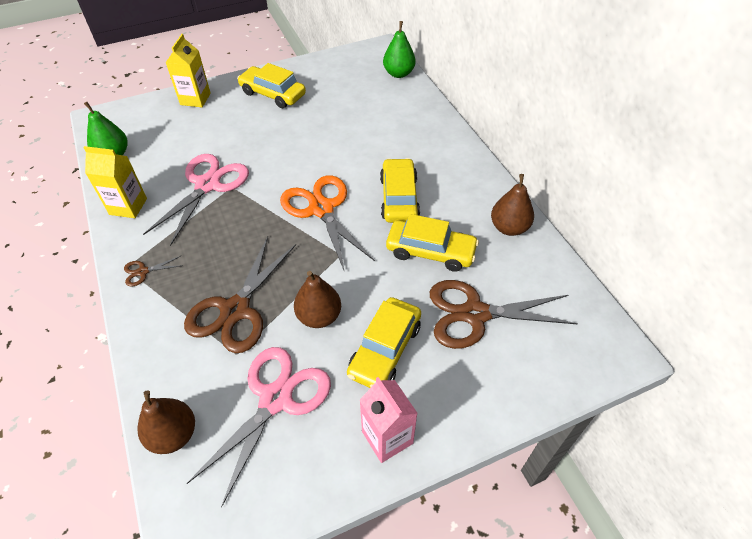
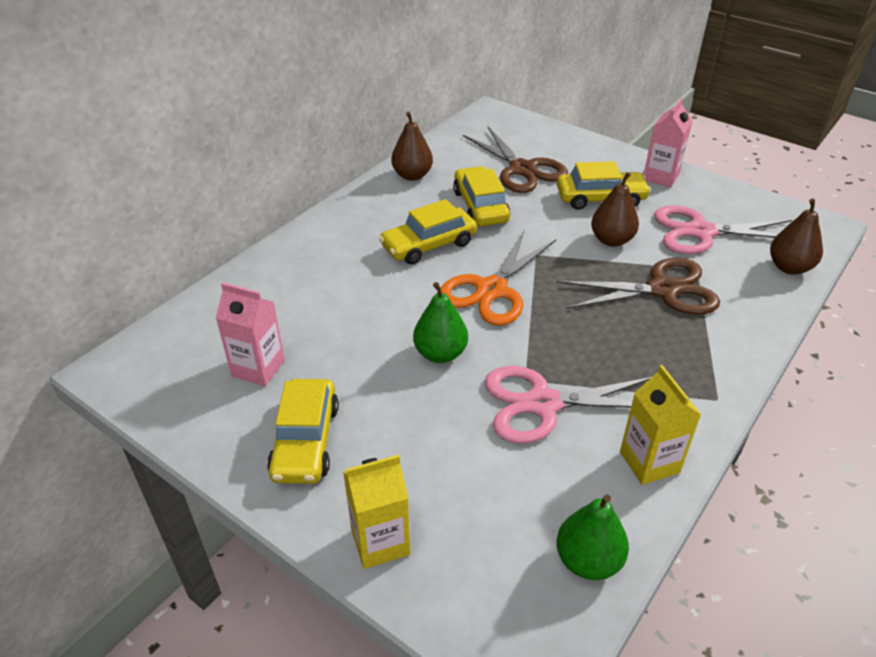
camera: 120 degrees left, 10 degrees down
brown scissors [124,256,180,286] -> none
green pear [383,21,416,78] -> green pear moved to [413,282,468,363]
none -> pink carton [216,282,285,386]

